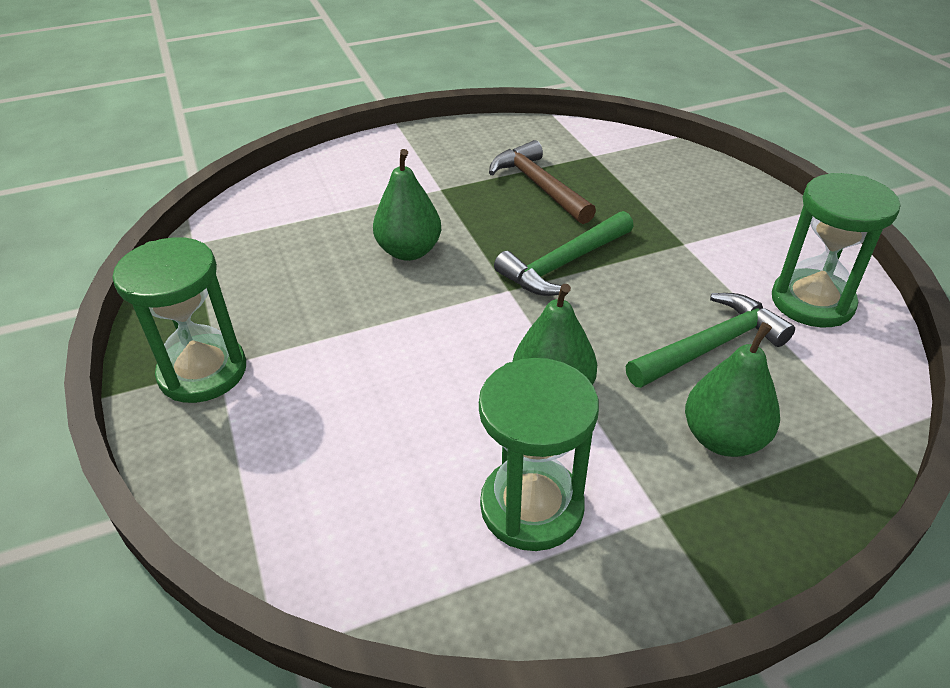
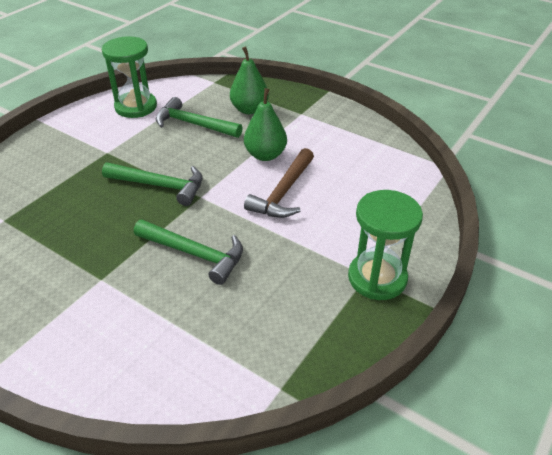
camera: 125 degrees left, 0 degrees up
green pear [373,149,441,261] -> green hammer [134,220,243,285]
green hourglass [479,358,599,551] -> none
brown hammer [489,140,596,224] -> brown hammer moved to [244,148,314,218]

